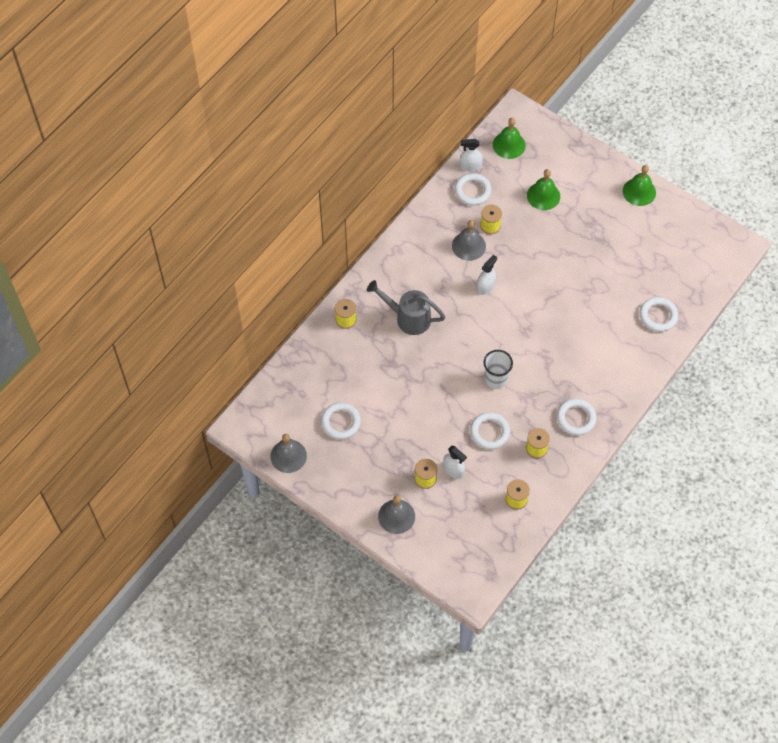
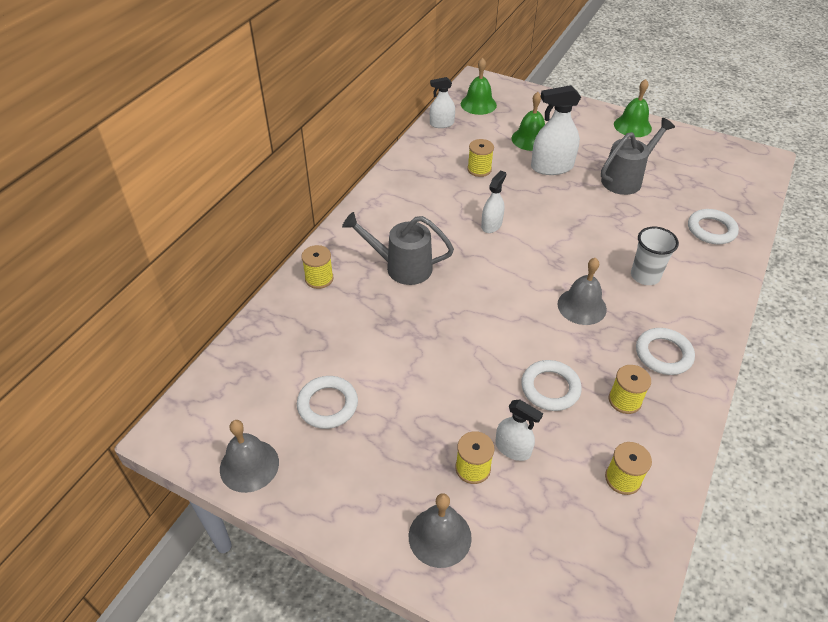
camera: 10 degrees left, 15 degrees down
grey bell [452,220,486,261] -> grey bell moved to [558,258,607,325]
white ring [454,173,491,205] -> none
white cup [483,350,513,389] -> white cup moved to [631,227,679,285]
none -> white spray bottle [531,85,581,175]
none -> grey watering can [601,118,675,195]

